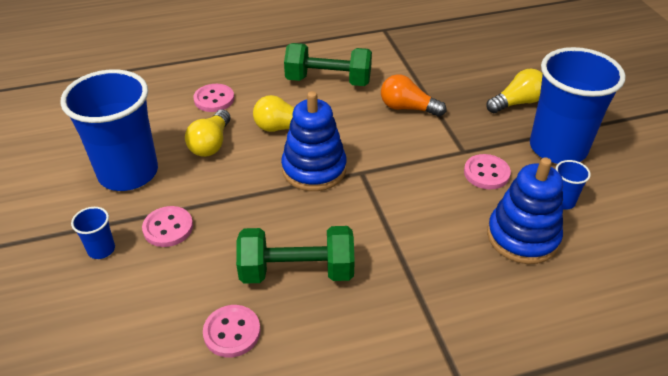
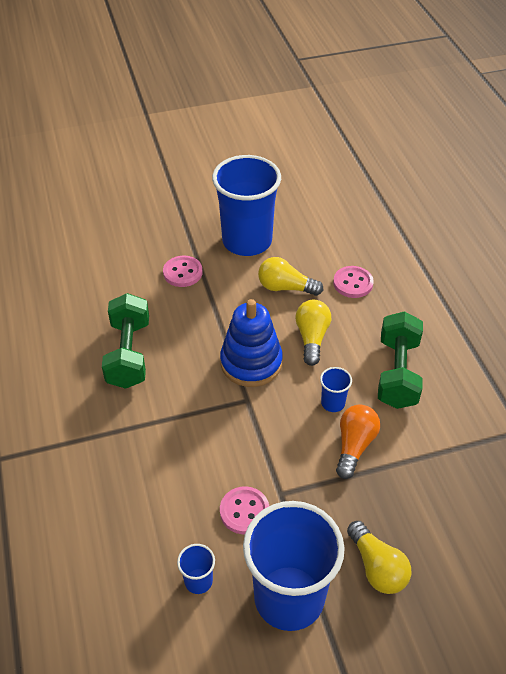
camera: 90 degrees right, 5 degrees up
blue cup [71,207,115,259] -> blue cup moved to [320,367,352,412]
pink button [203,305,261,358] -> none
blue stacking toy [487,157,563,264] -> none

